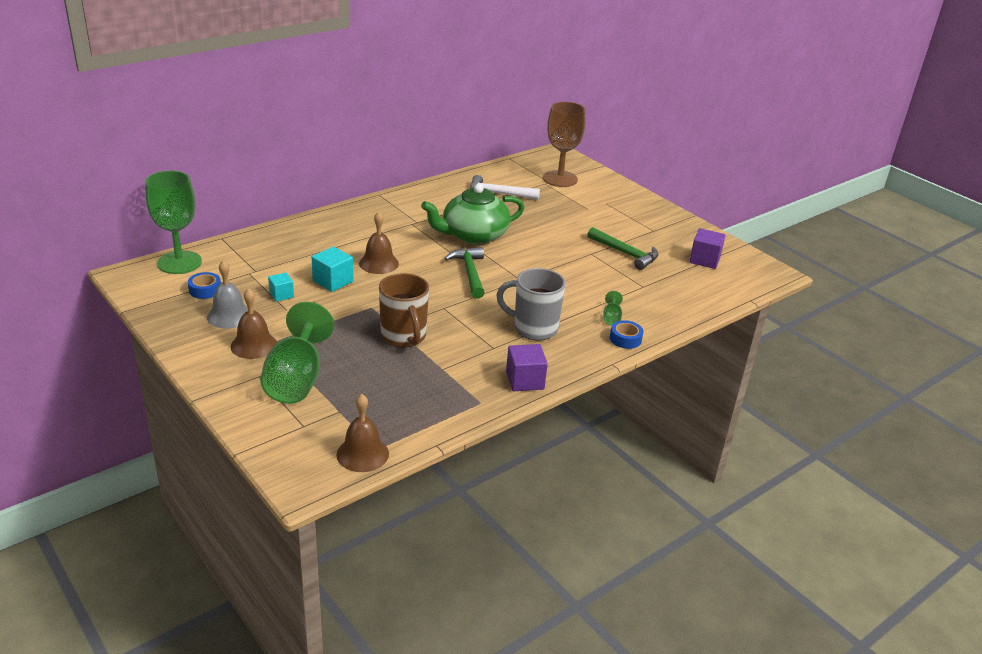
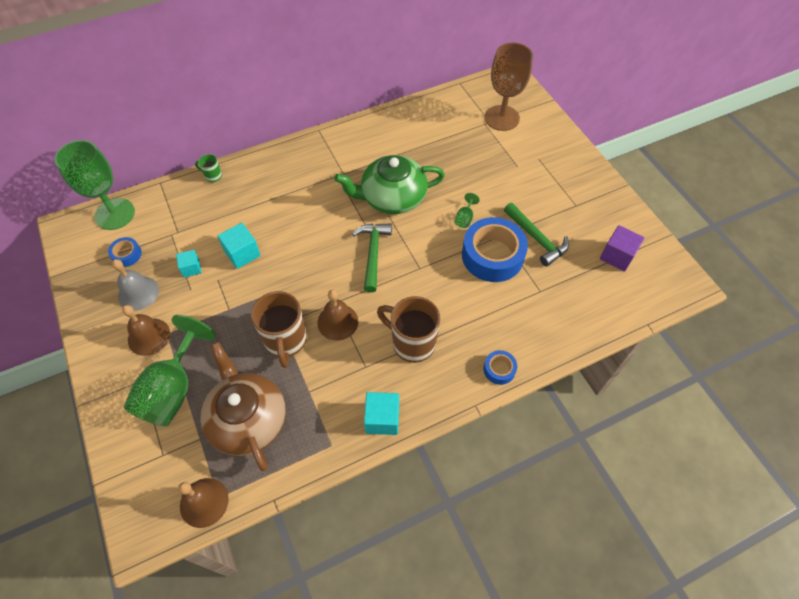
camera: 15 degrees right, 25 degrees up
brown bell [359,212,399,274] -> brown bell moved to [317,290,358,341]
white hammer [470,175,540,200] -> none
grey mug [496,268,566,340] -> brown mug [377,296,441,363]
purple cube [506,344,548,391] -> turquoise cube [364,392,399,435]
green goblet [603,291,623,325] -> green goblet moved to [455,193,480,228]
none -> green mug [195,154,222,182]
none -> brown teapot [200,342,286,471]
none -> blue tape [462,217,528,282]

